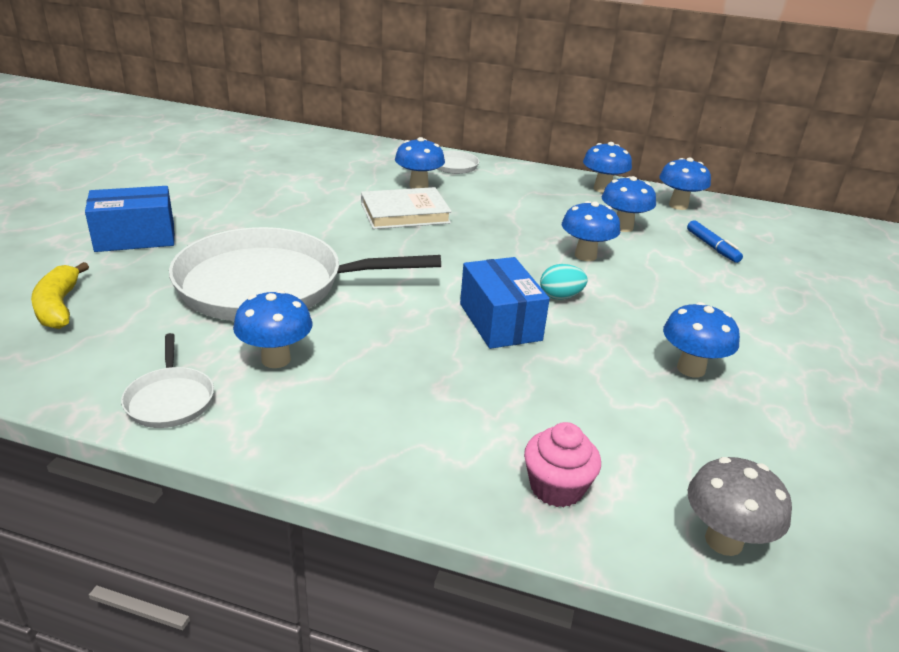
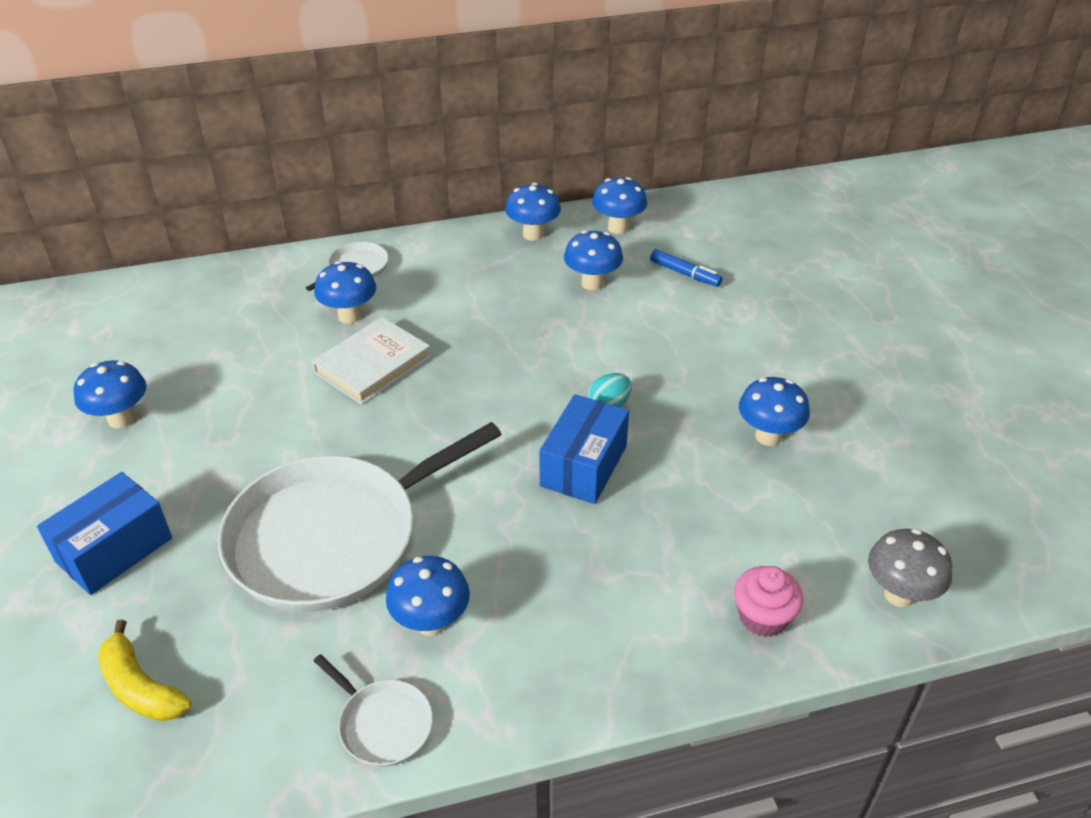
camera: 30 degrees left, 10 degrees up
blue box [460,257,550,349] -> blue box turned 75 degrees clockwise [540,394,629,504]
blue mushroom [562,201,620,261] -> blue mushroom moved to [74,360,146,429]

